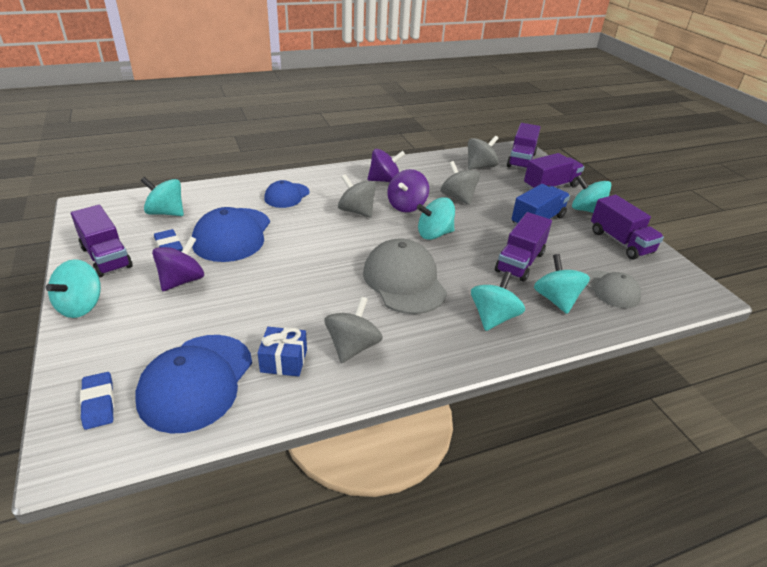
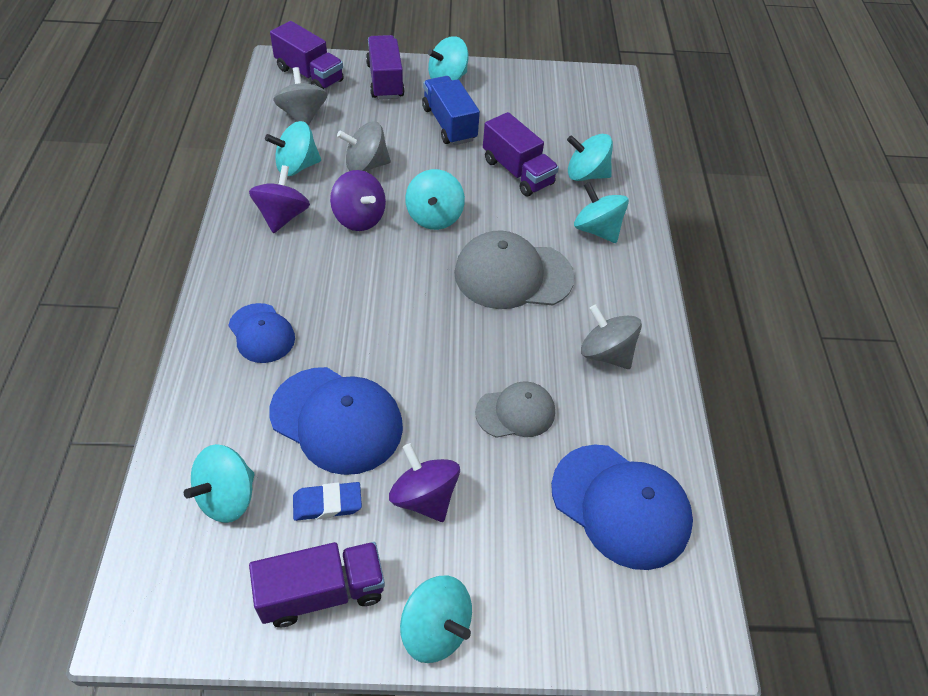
camera: 70 degrees left, 15 degrees up
blue eraser [80,372,114,430] -> none
blue gift [257,327,307,377] -> none
grey spinning top [338,174,376,218] -> none
grey cap [586,271,641,308] -> grey cap moved to [475,381,555,438]
purple truck [591,195,664,259] -> none
none -> turquoise spinning top [265,121,321,176]

